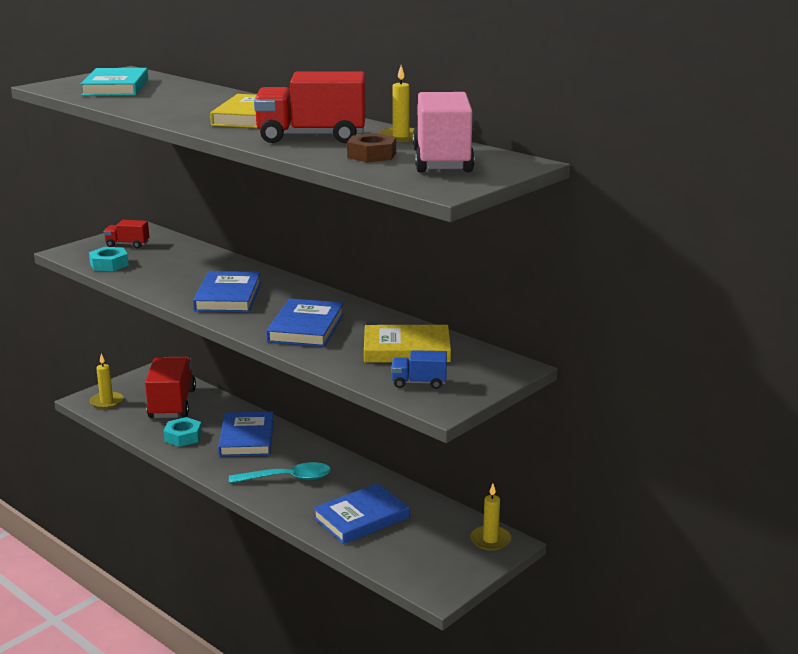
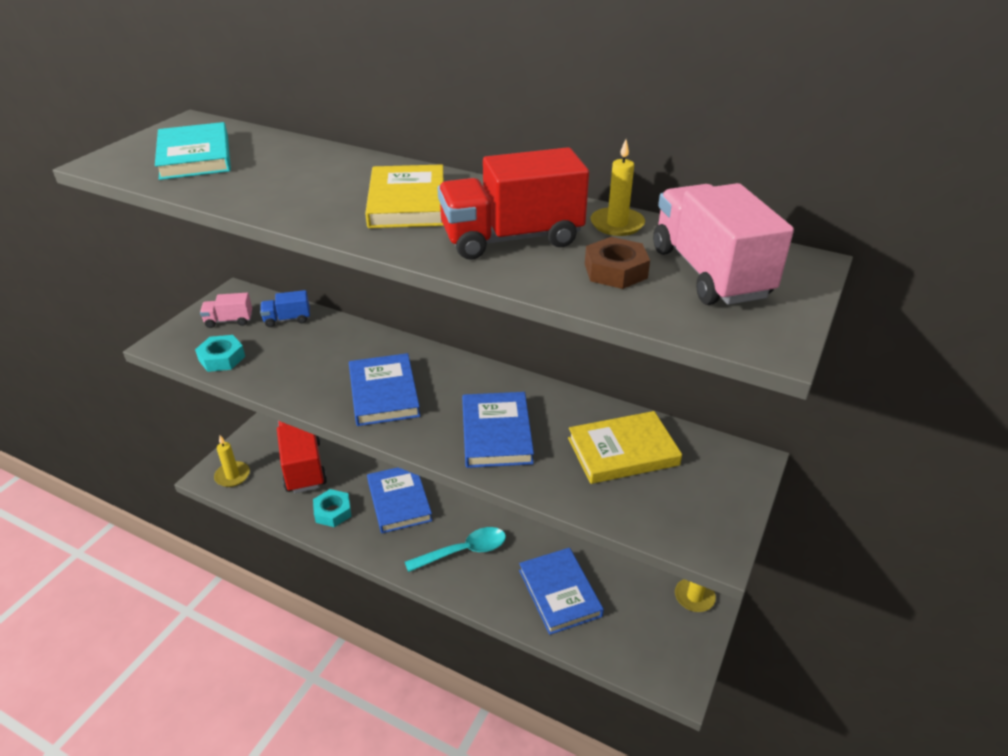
camera: 15 degrees left, 15 degrees up
red truck [104,220,149,248] -> pink truck [200,293,252,328]
blue book [313,483,409,544] -> blue book turned 60 degrees counterclockwise [519,548,604,635]
blue truck [391,350,447,389] -> blue truck moved to [260,290,310,327]

